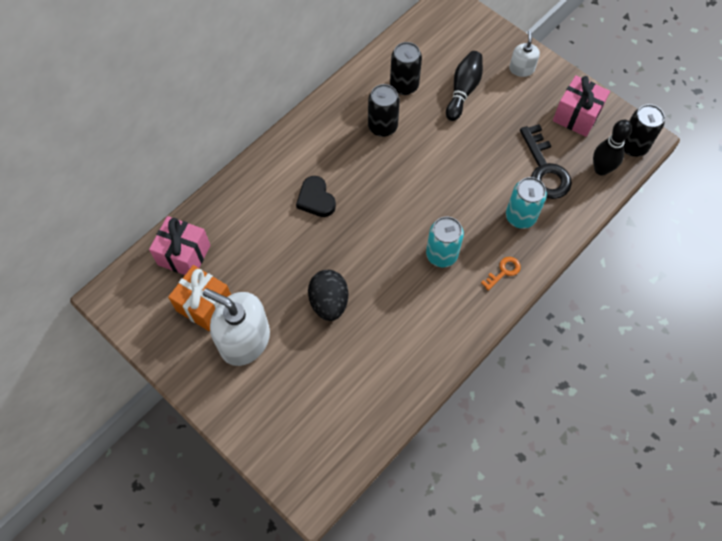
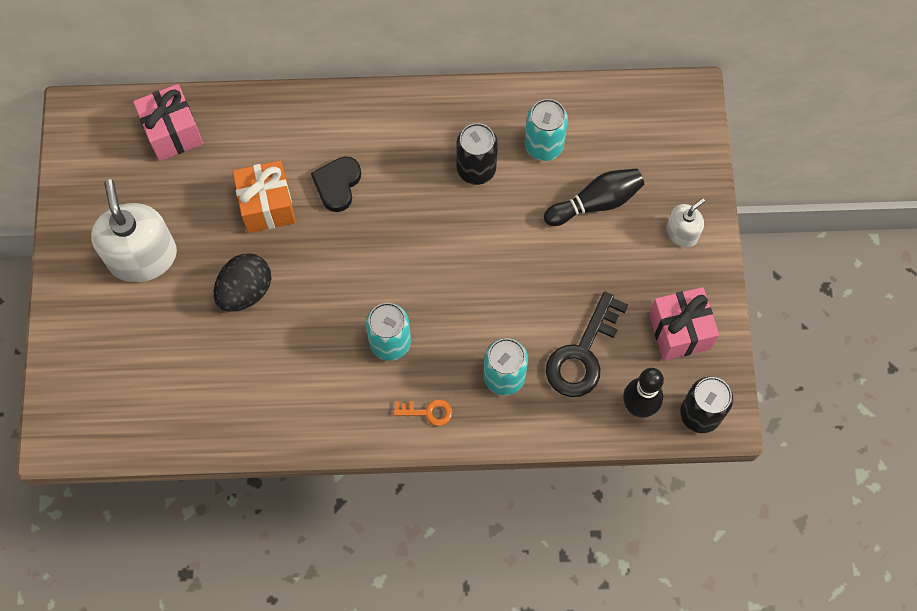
camera: 45 degrees right, 5 degrees up
orange gift [168,265,231,331] -> orange gift moved to [233,160,295,233]
black can [390,42,422,95] -> turquoise can [525,99,568,161]

